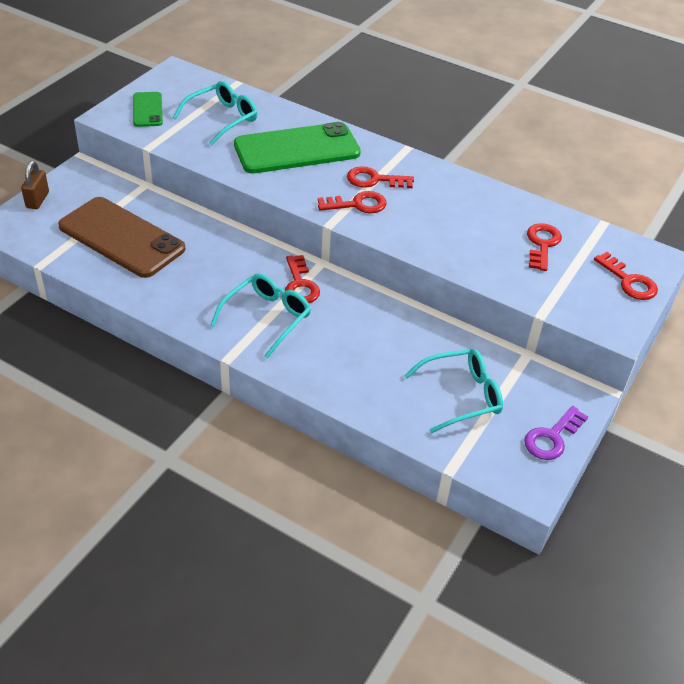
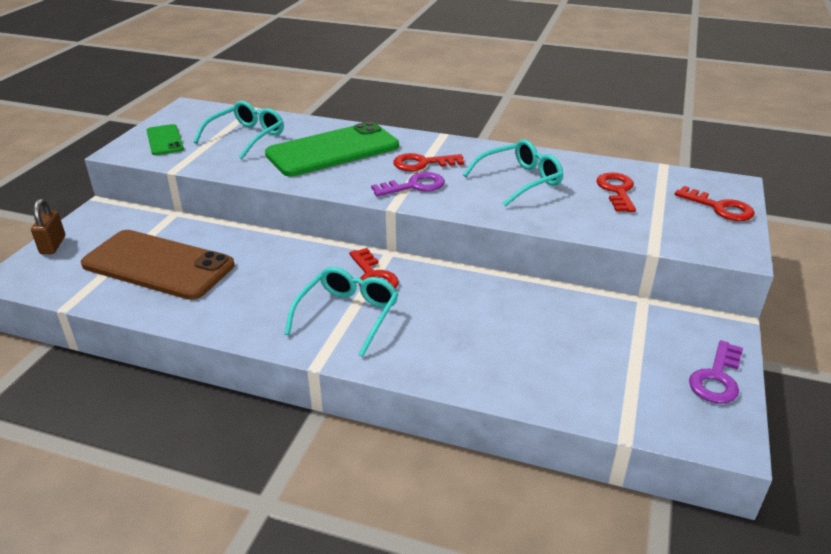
camera: 10 degrees left, 10 degrees down
red key [318,191,387,213] -> purple key [371,172,445,197]
turquoise glasses [404,349,503,433] -> turquoise glasses moved to [463,139,563,207]

